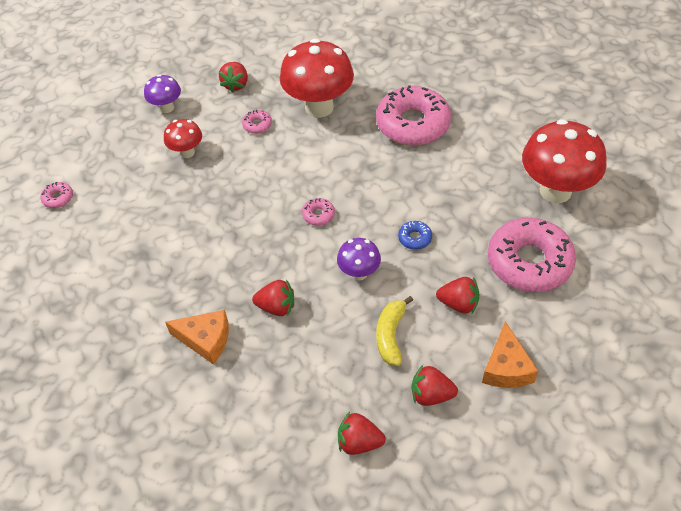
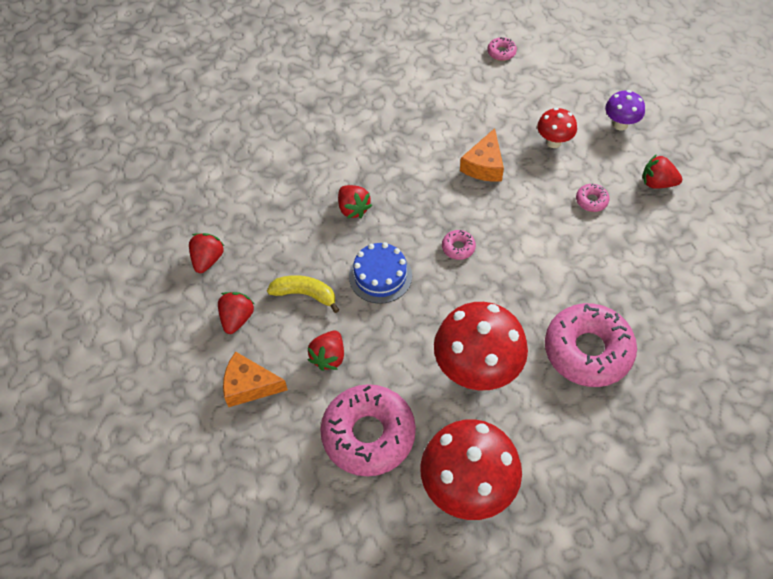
camera: 95 degrees right, 5 degrees up
orange cheese [165,310,229,364] -> orange cheese moved to [460,128,504,182]
red strawberry [252,279,294,316] -> red strawberry turned 45 degrees counterclockwise [338,185,372,218]
red mushroom [280,39,354,118] -> red mushroom moved to [434,302,528,390]
purple mushroom [337,238,381,280] -> blue cake [349,242,412,304]
blue donut [398,221,432,250] -> none

